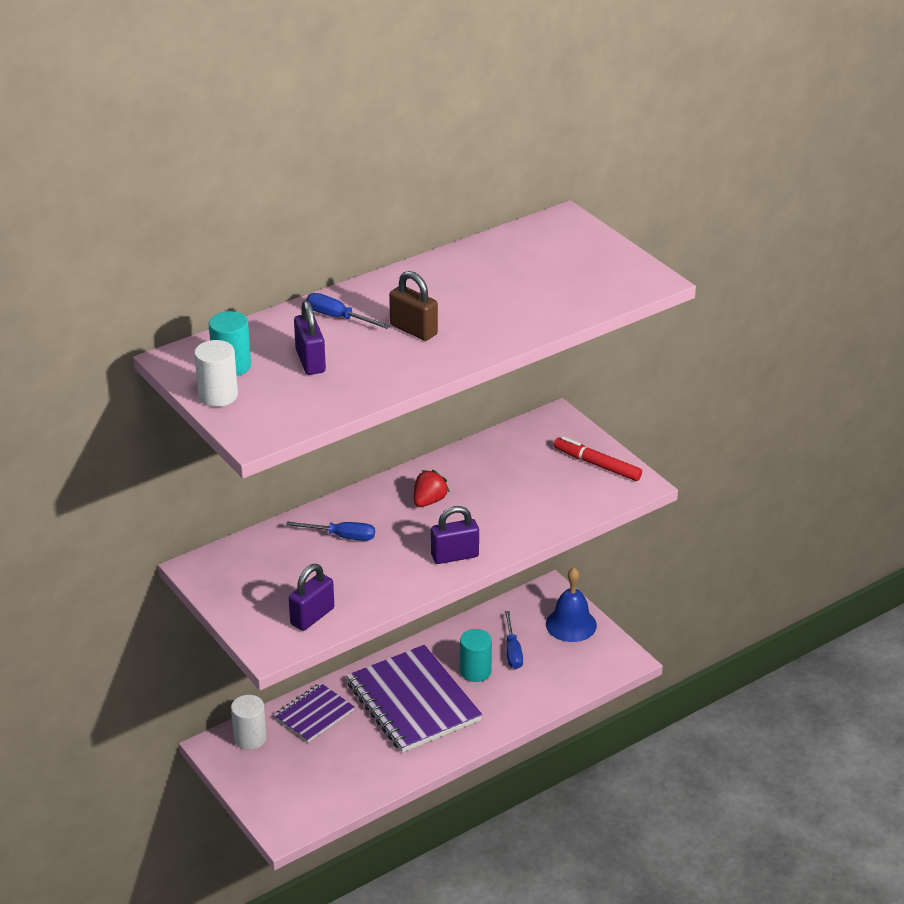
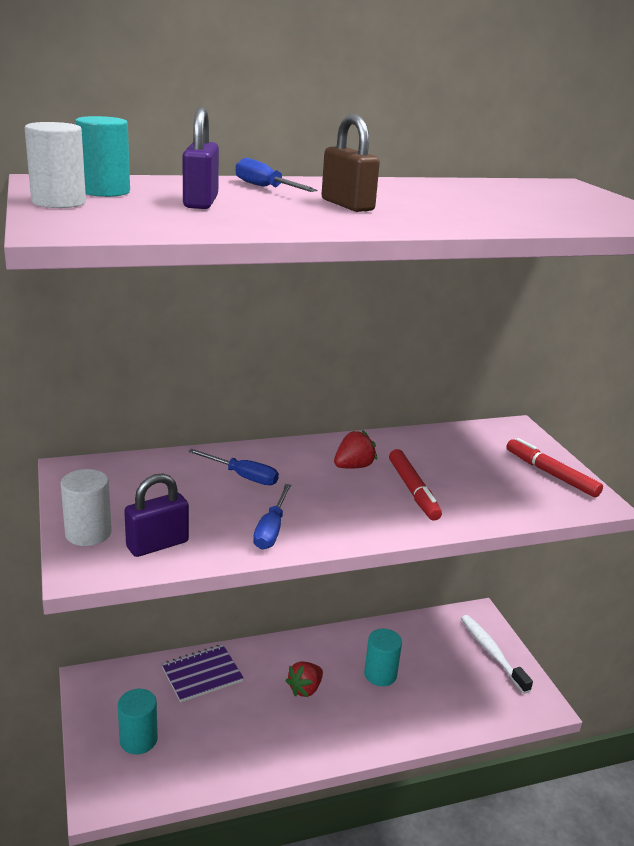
camera: 15 degrees right, 10 degrees down
white cylinder [231,695,267,750] -> white cylinder moved to [61,469,112,546]
purple notebook [346,645,482,753] -> red strawberry [286,662,323,697]
purple padlock [431,506,479,564] -> none
blue screwdriver [505,611,523,669] -> blue screwdriver moved to [253,484,292,550]
blue bell [546,568,597,642] -> white toothbrush [461,615,533,694]
none -> turquoise cylinder [117,689,158,754]
none -> red marker [389,449,442,521]

